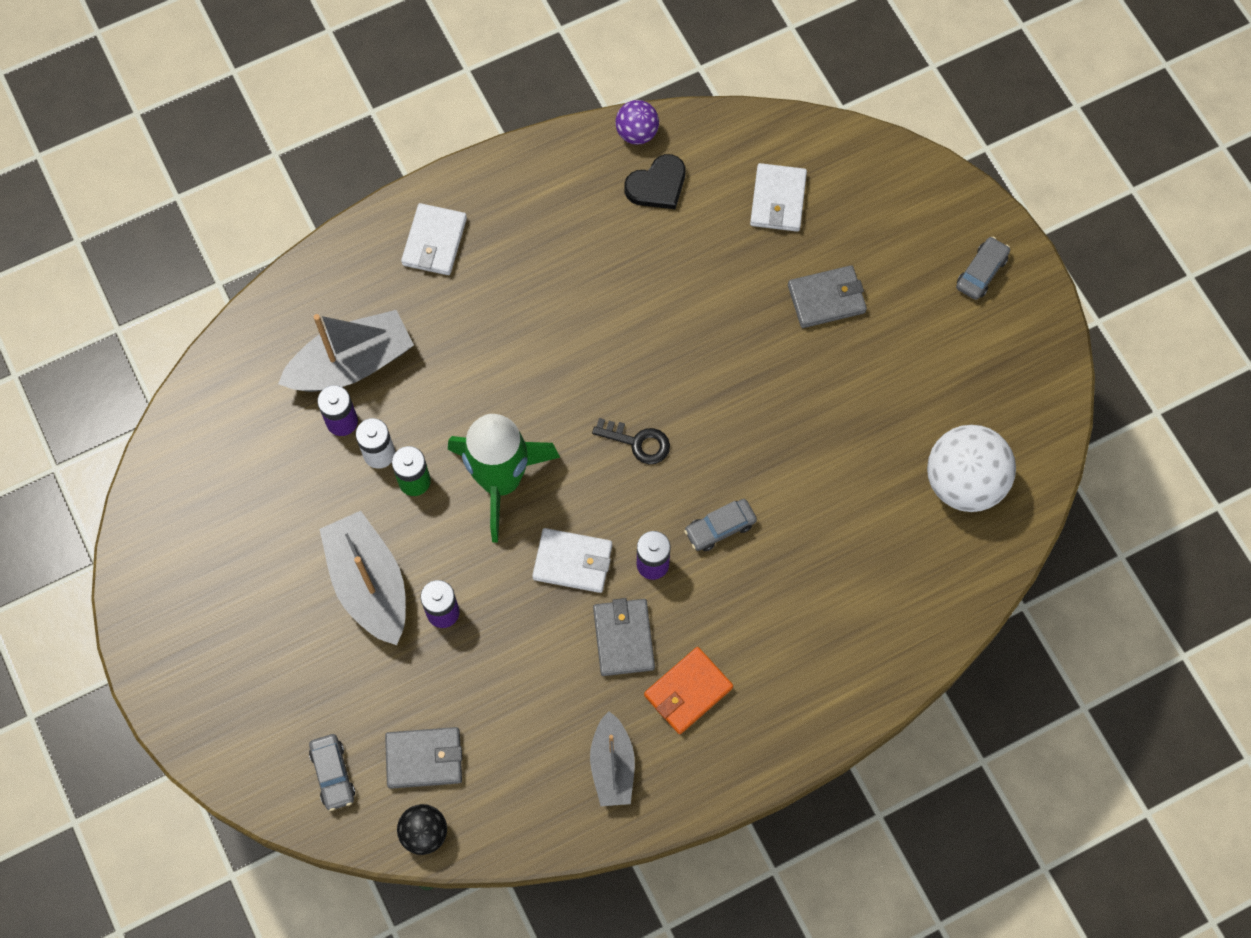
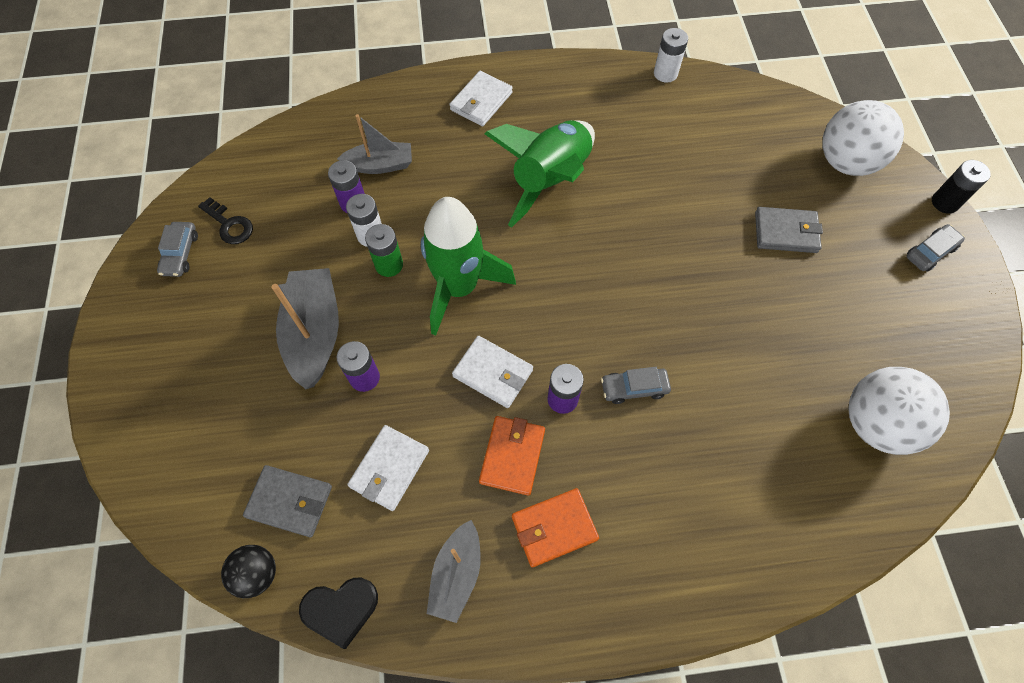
camera: 20 degrees right, 5 degrees down
grey boat [278,310,414,392] -> grey boat [337,114,412,174], size x0.64
grey car [309,734,355,811] -> grey car moved to [157,222,198,277]
black key [592,418,670,464] -> black key moved to [198,197,253,244]
grey wallet [593,598,655,676] -> orange wallet [479,416,545,496]
purple ball [615,100,659,145] -> white battery [654,28,688,83]
black heart [624,154,685,209] -> black heart moved to [299,578,378,649]
white wallet [750,163,807,232] -> white wallet moved to [347,425,429,511]
none -> green rocket [484,120,595,227]
none -> white ball [822,100,904,176]
none -> black battery [932,160,991,214]

